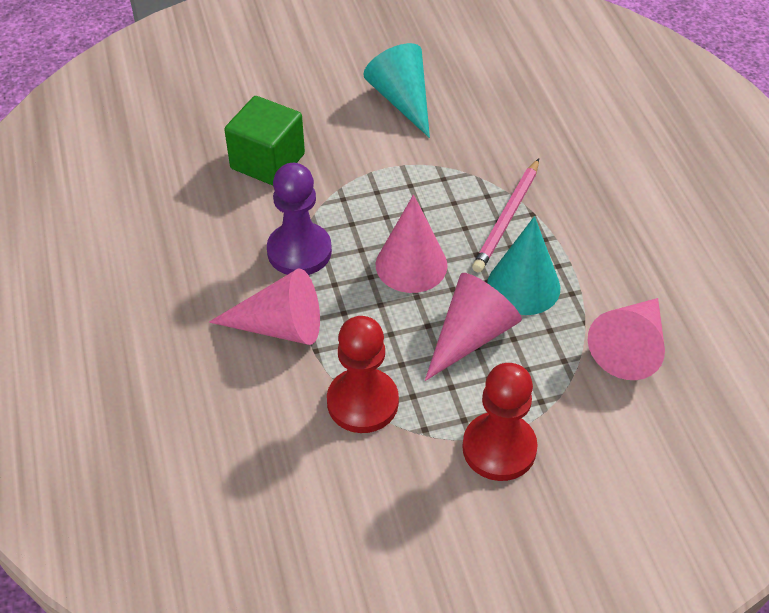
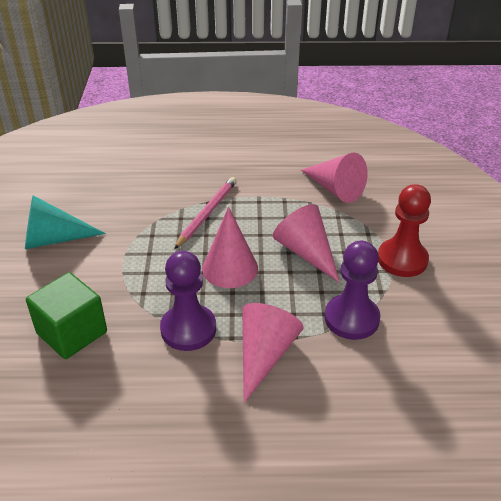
camera: 75 degrees left, 10 degrees down
red pawn [327,316,399,433] -> purple pawn [324,241,381,340]
pink pencil [472,159,539,273] -> pink pencil turned 105 degrees counterclockwise [174,177,236,249]
turquoise cone [487,216,560,315] -> none

